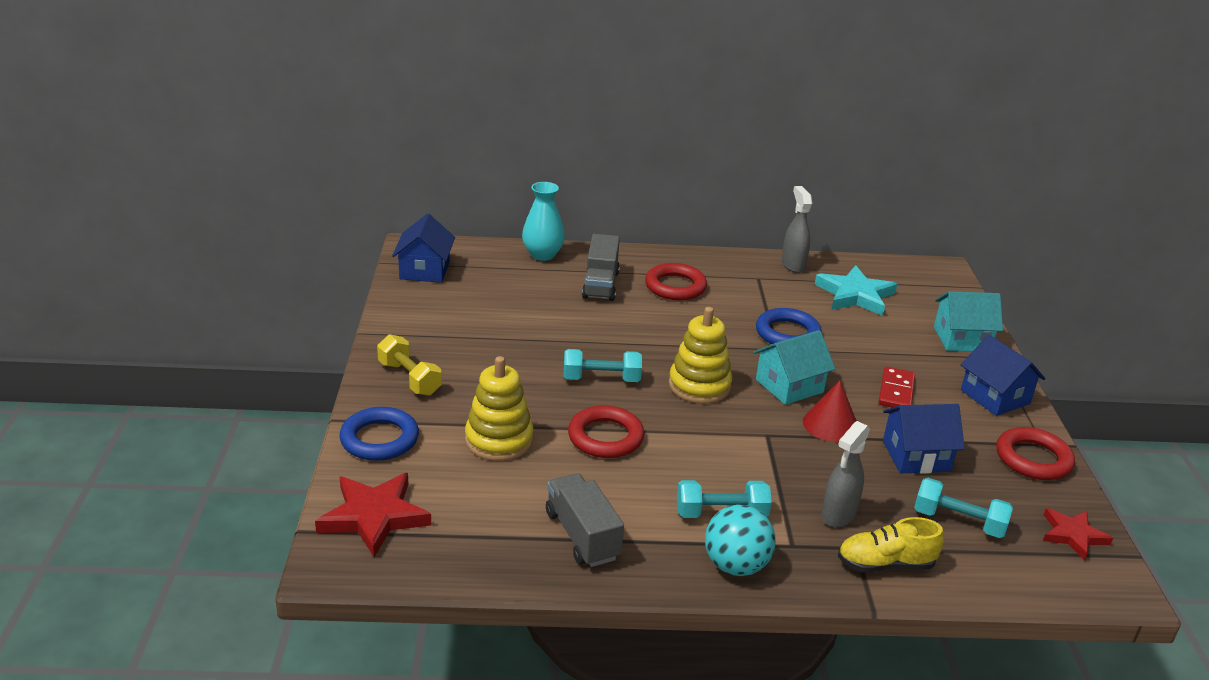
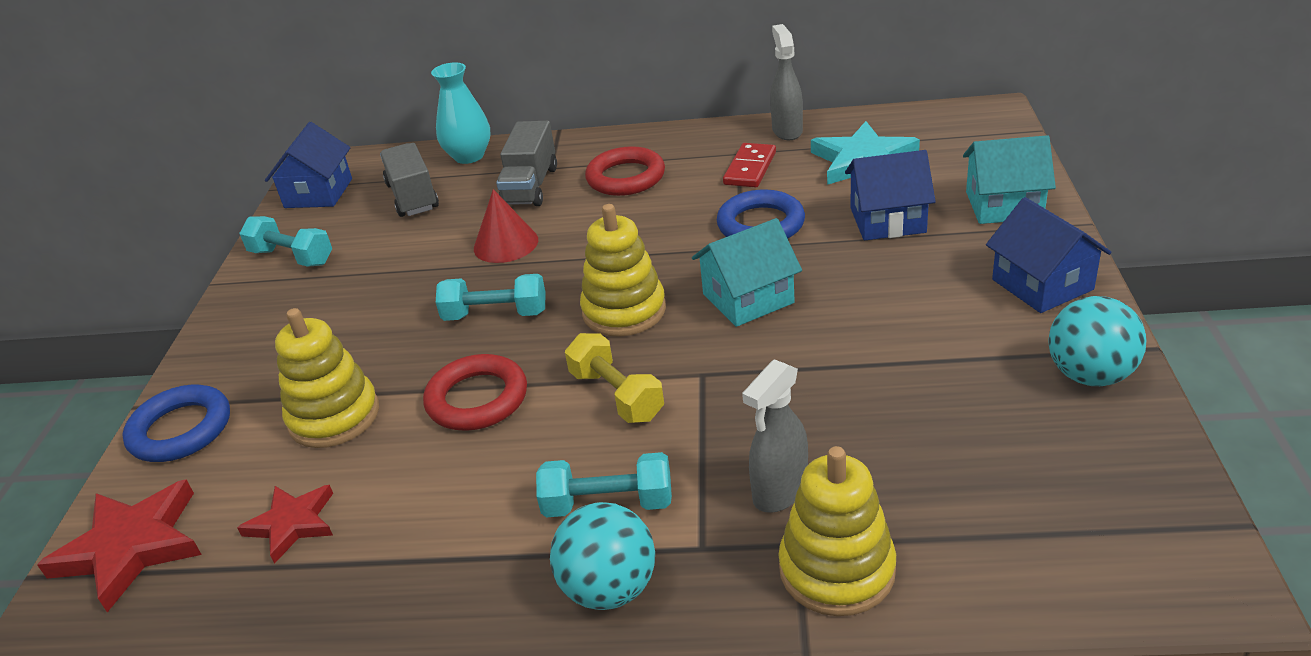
camera: 10 degrees right, 5 degrees up
yellow dumbbell [377,334,442,396] -> yellow dumbbell moved to [565,333,664,423]
grey truck [546,473,624,567] -> grey truck moved to [380,143,439,217]
red cone [803,381,856,442] -> red cone moved to [474,189,538,263]
yellow shoe [838,517,944,572] -> yellow stacking toy [778,446,896,616]
red domino [878,366,915,408] -> red domino moved to [723,143,776,187]
blue house [883,404,965,474] -> blue house moved to [845,150,936,240]
turquoise dumbbell [914,478,1013,538] -> turquoise dumbbell moved to [239,216,332,267]
red ring [996,427,1075,480] -> turquoise ball [1048,296,1147,386]
red star [1043,508,1113,560] -> red star moved to [237,485,333,564]

